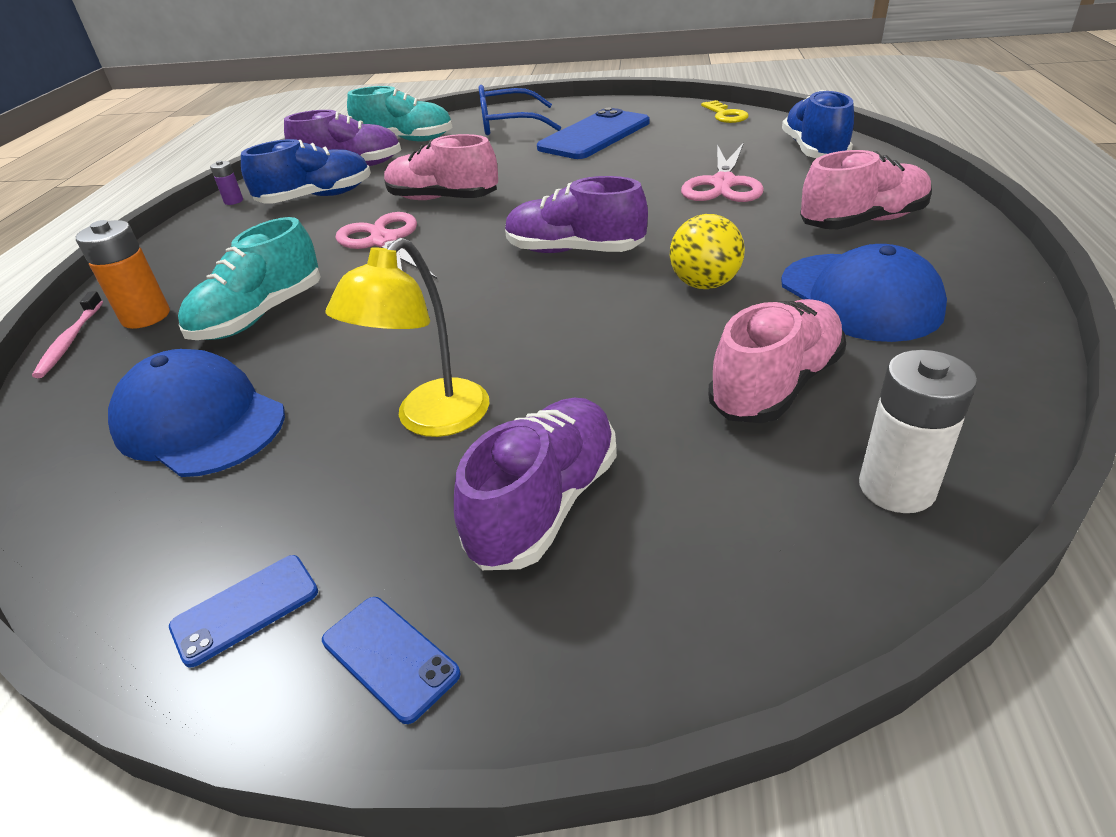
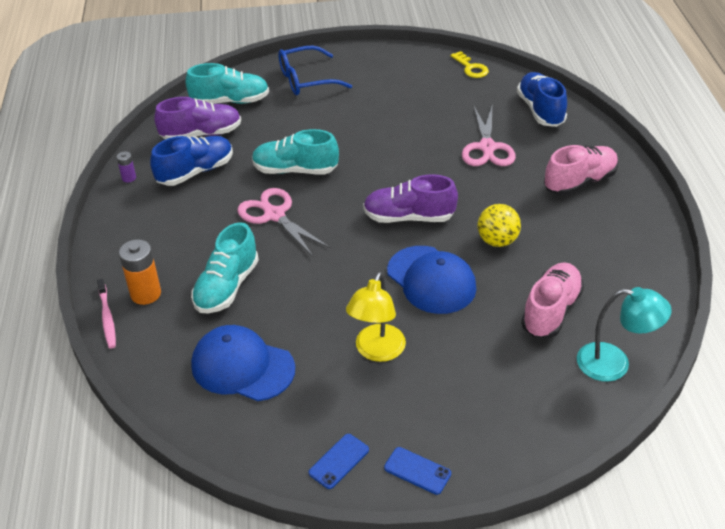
camera: 15 degrees left, 5 degrees up
pink shoe [384,134,498,200] -> turquoise shoe [252,129,339,174]
purple shoe [454,398,617,570] -> none
blue phone [537,108,650,159] -> none
blue cap [781,244,947,342] -> blue cap moved to [387,246,477,314]
white battery [859,350,977,513] -> turquoise lamp [577,287,672,382]

